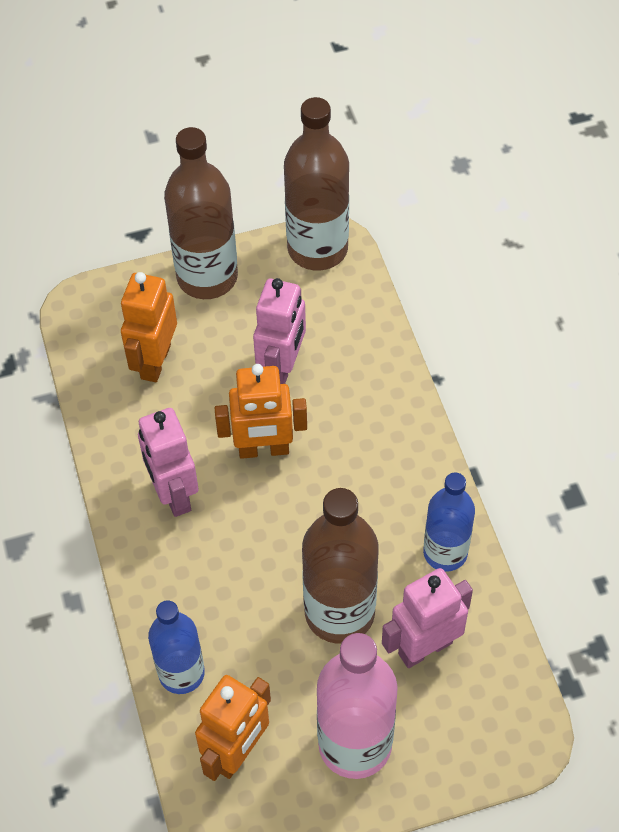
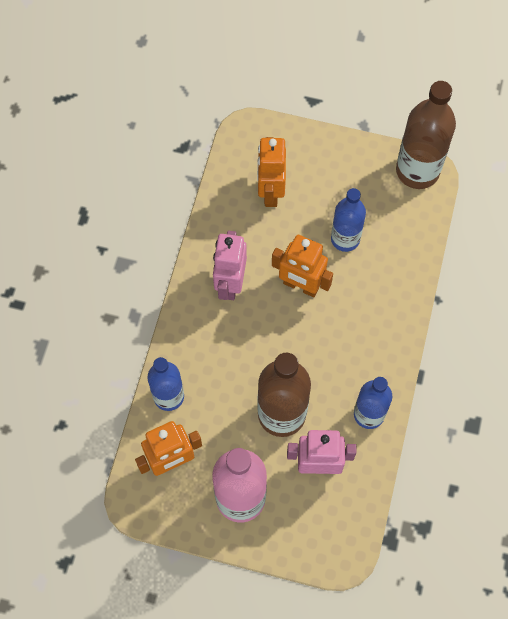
camera: 30 degrees right, 10 degrees up
orange robot [121,272,177,382] -> orange robot turned 45 degrees counterclockwise [257,137,286,207]
brown bottle [164,127,238,299] -> none
pink robot [253,278,306,384] -> blue bottle [331,188,366,252]

